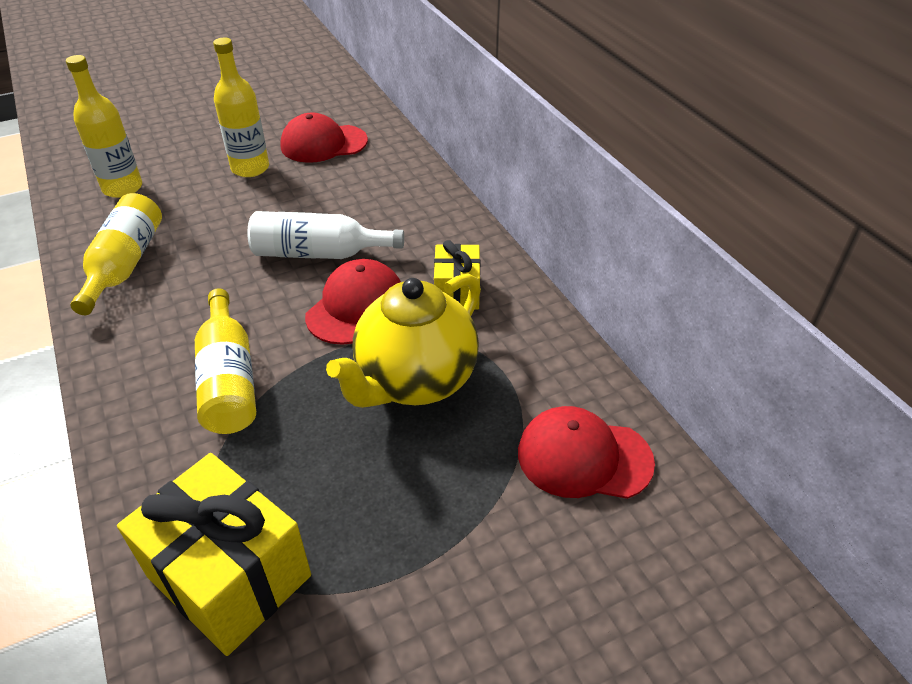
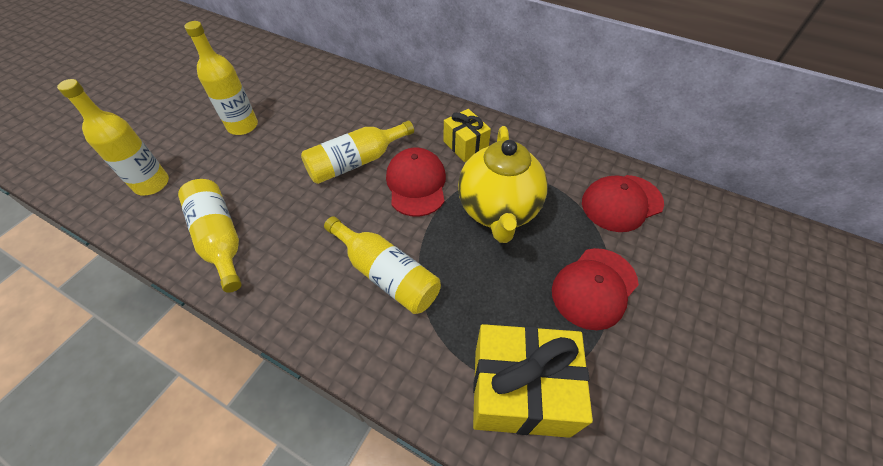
camera: 35 degrees left, 10 degrees up
white bottle [247,211,404,259] -> yellow bottle [301,121,414,184]
red cap [280,113,368,163] -> red cap moved to [552,248,639,330]

